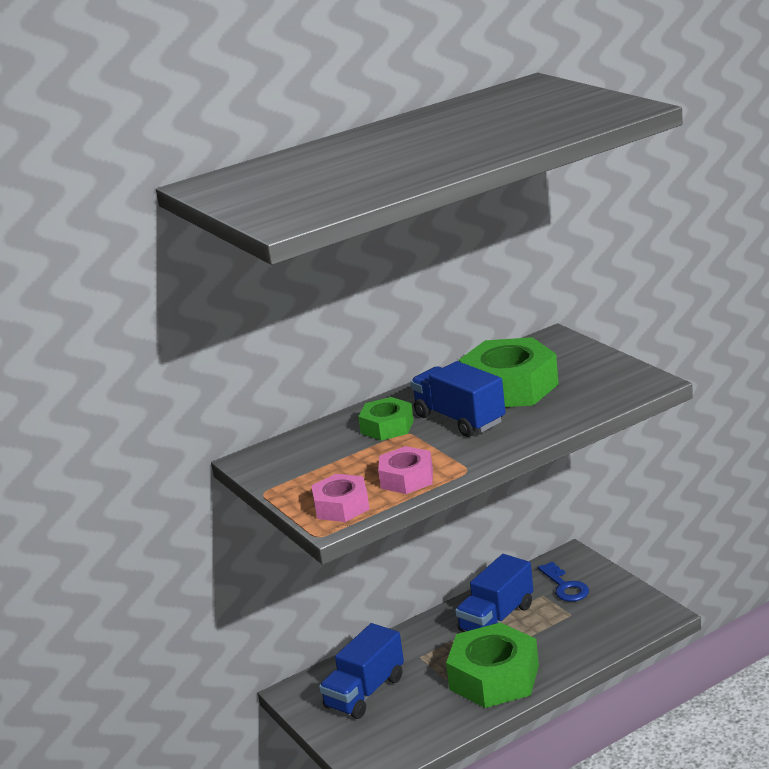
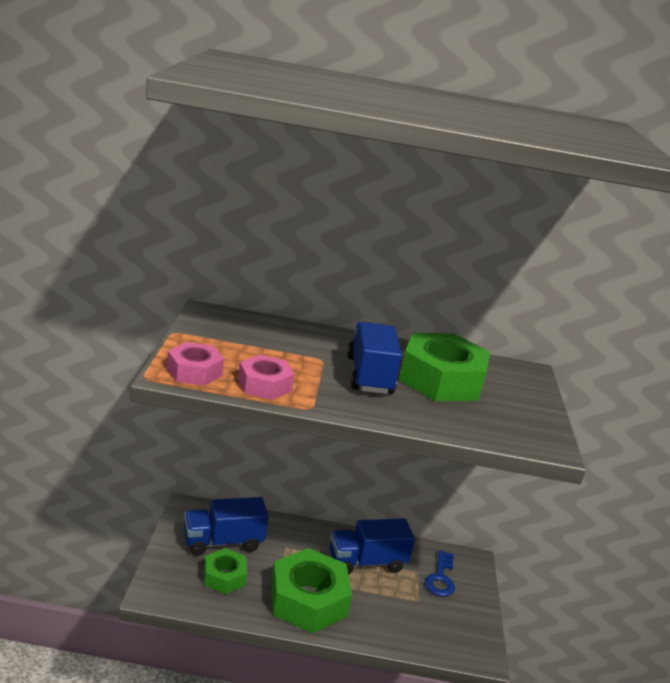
camera: 30 degrees right, 0 degrees up
green nut [358,397,414,441] -> green nut moved to [204,548,247,594]

